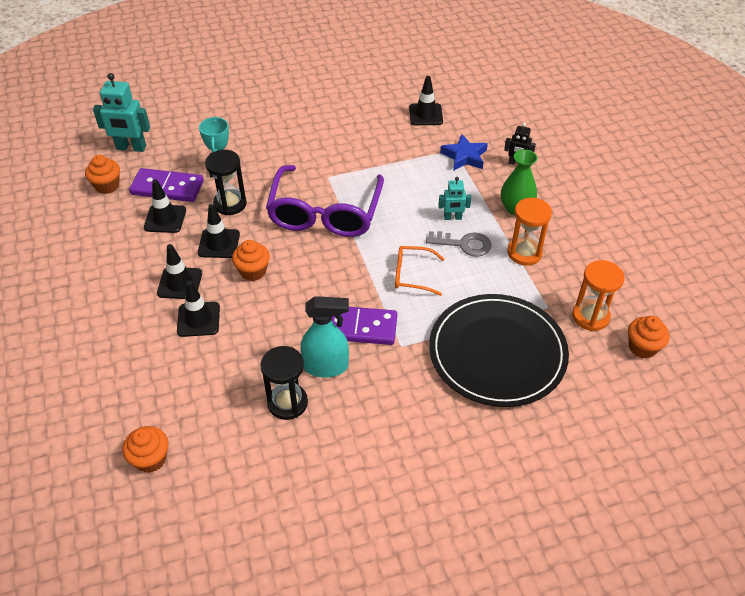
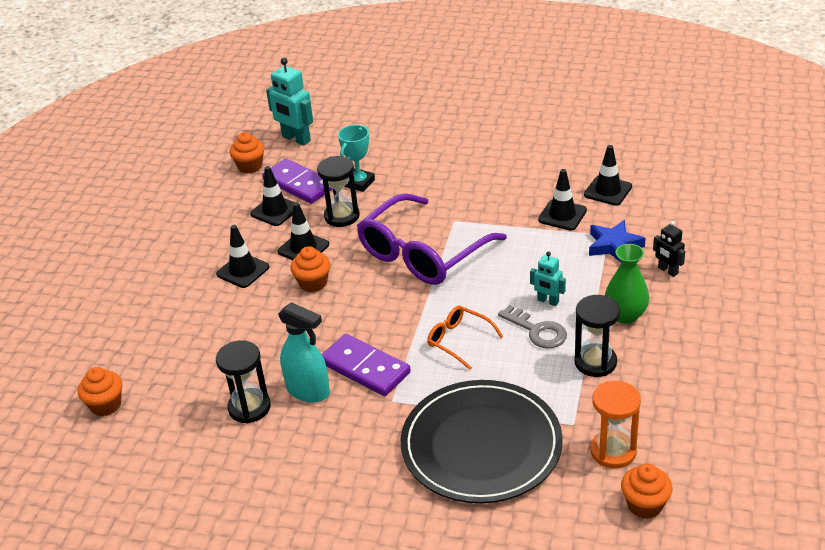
camera: 35 degrees right, 10 degrees down
black traffic cone [177,281,220,337] -> black traffic cone moved to [538,169,587,230]
orange hourglass [507,197,552,265] -> black hourglass [574,295,620,377]

